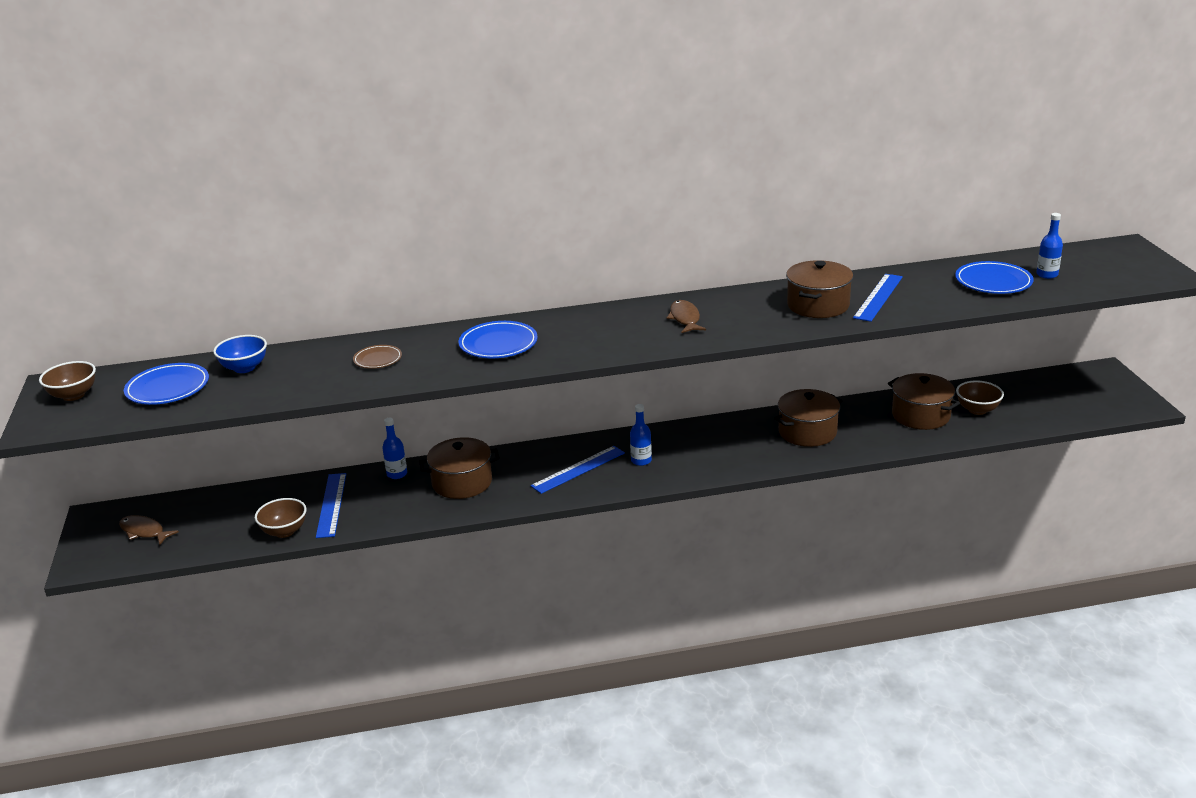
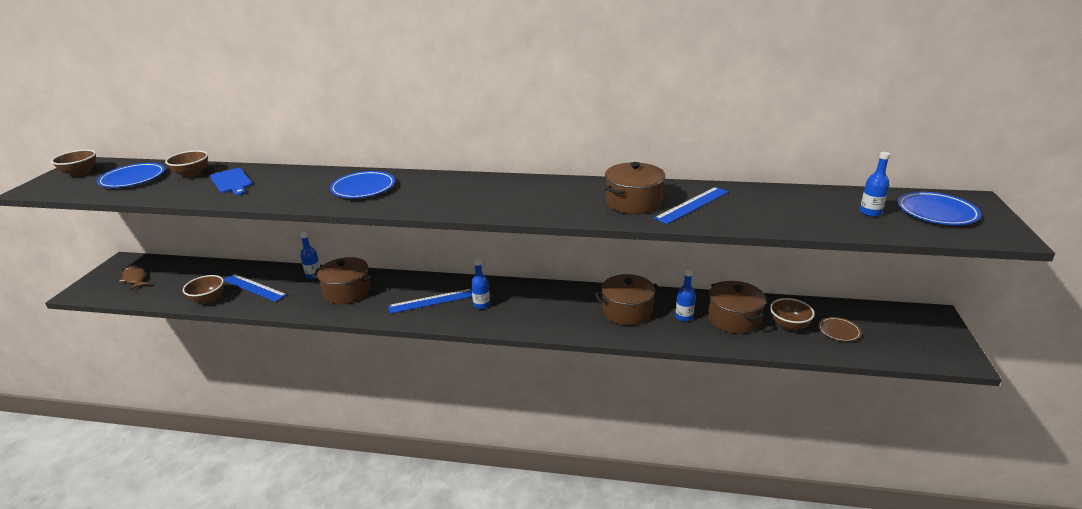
camera: 20 degrees right, 0 degrees up
blue bowl [213,335,267,373] -> brown bowl [165,150,208,178]
blue ruler [316,473,346,538] -> blue ruler turned 75 degrees counterclockwise [223,274,287,302]
brown plate [353,345,402,369] -> brown plate moved to [818,317,862,342]
brown fish [667,300,706,333] -> none
blue plate [955,261,1034,294] -> blue plate moved to [897,192,981,225]
none -> blue cutting board [210,168,253,196]
none -> blue bottle [675,269,696,322]

